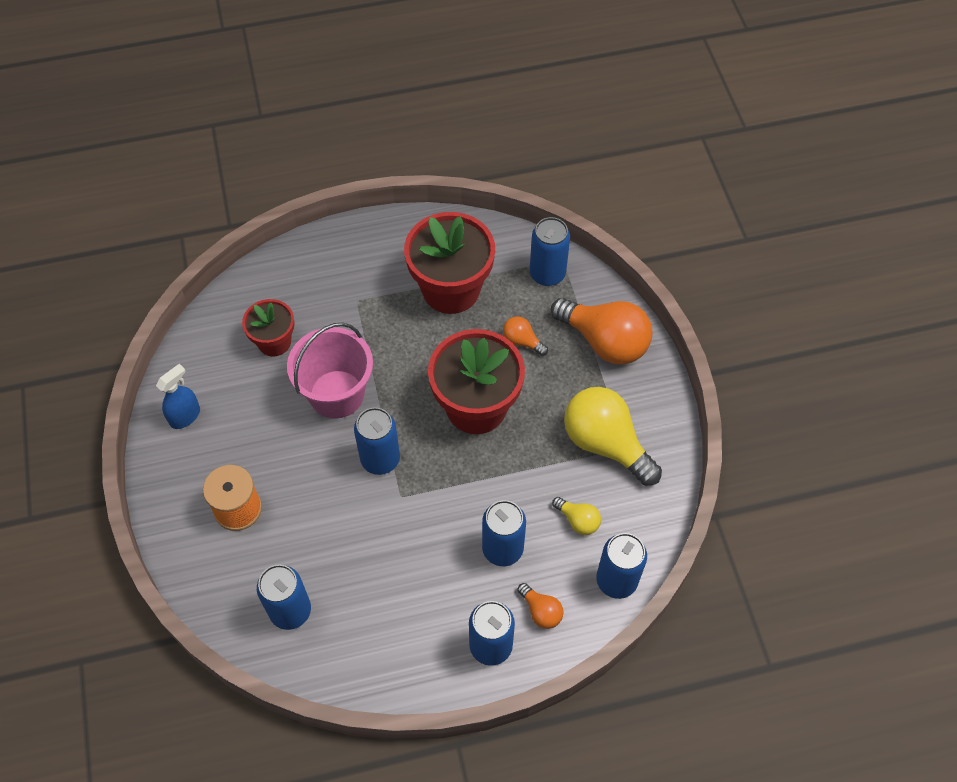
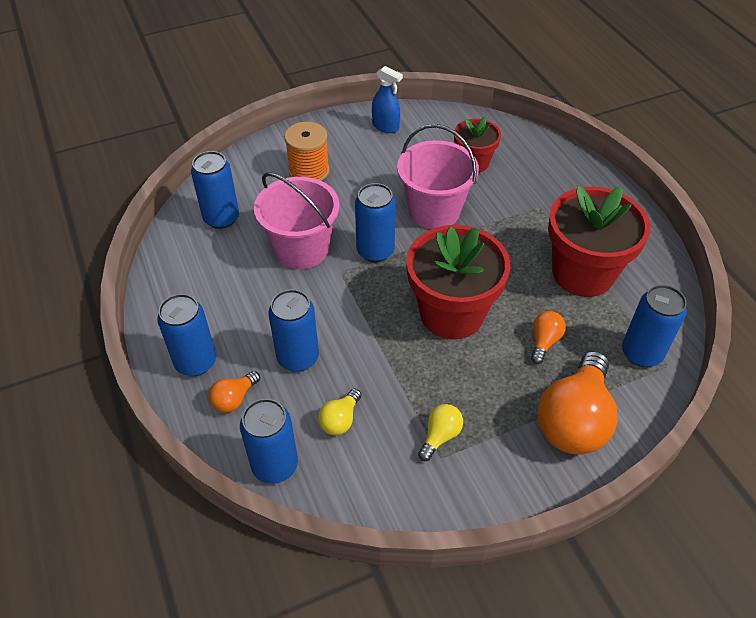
camera: 80 degrees right, 10 degrees down
yellow light bulb [564,387,662,486] -> yellow light bulb [418,404,463,461], size x0.46
none -> pink bucket [254,172,340,269]

